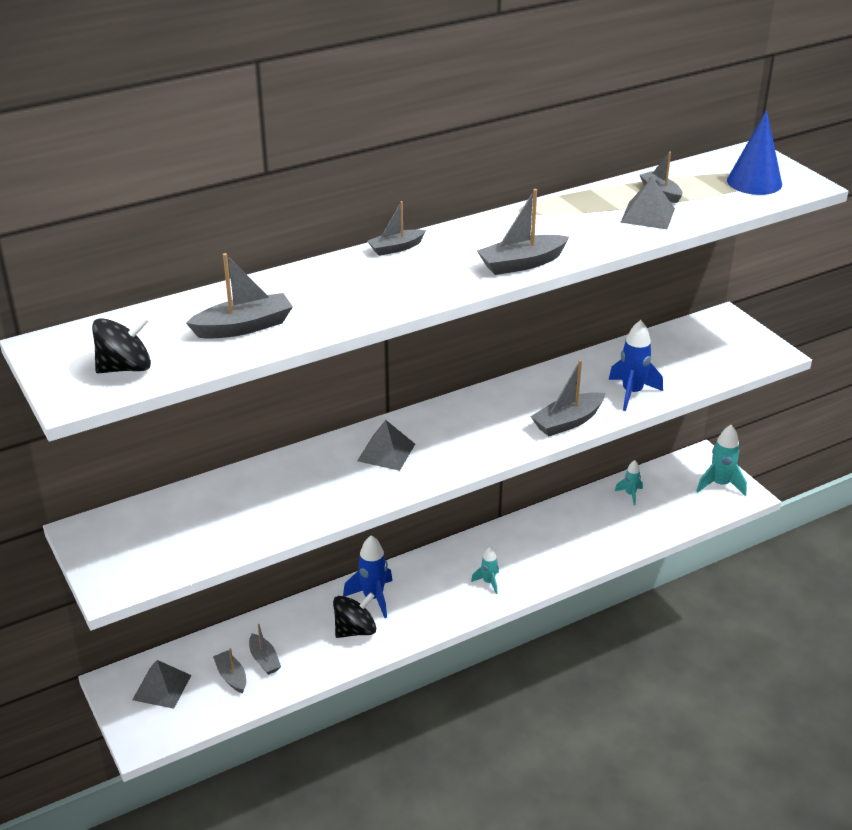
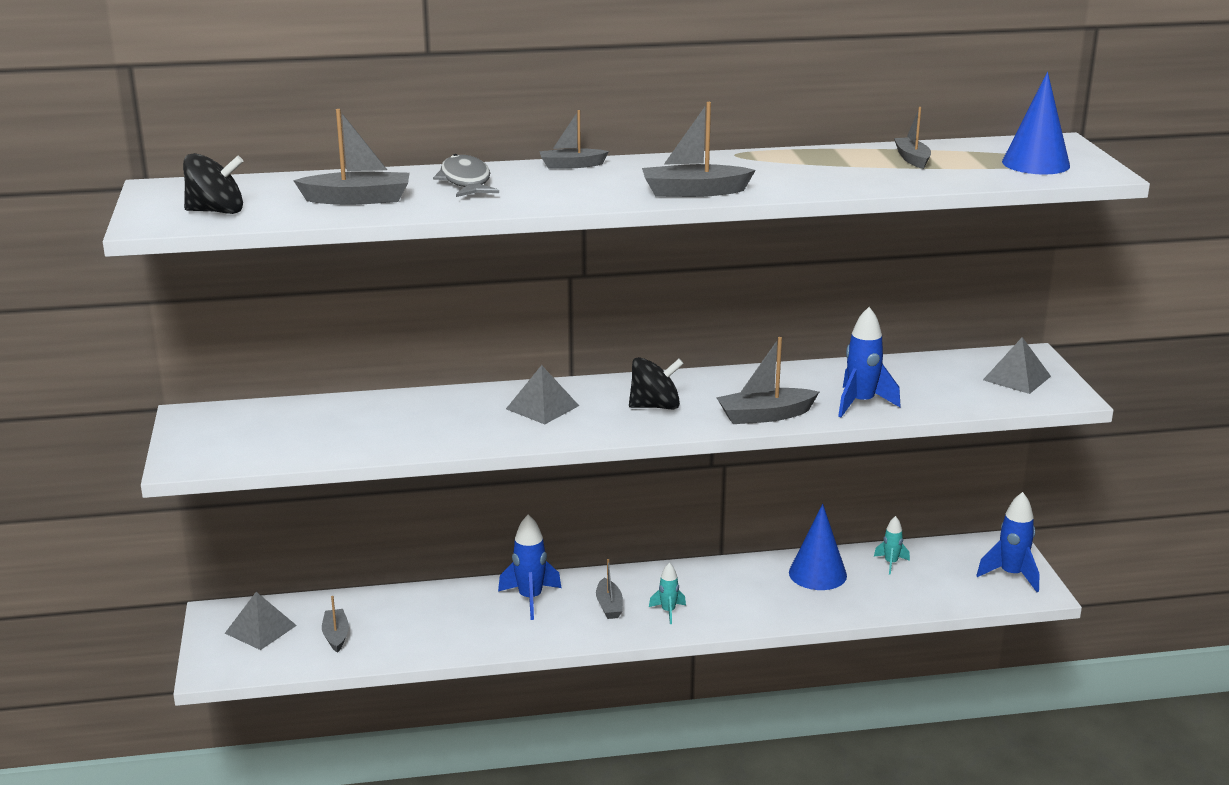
camera: 20 degrees right, 10 degrees down
grey boat [249,624,281,675] -> grey boat moved to [596,559,623,619]
black spinning top [333,592,376,638] -> black spinning top moved to [629,357,684,409]
grey pyramid [620,177,675,229] -> grey pyramid moved to [983,337,1051,394]
turquoise rocket [697,425,747,496] -> blue rocket [976,492,1039,592]
none -> grey fish [433,154,499,197]
none -> blue cone [789,504,847,590]

